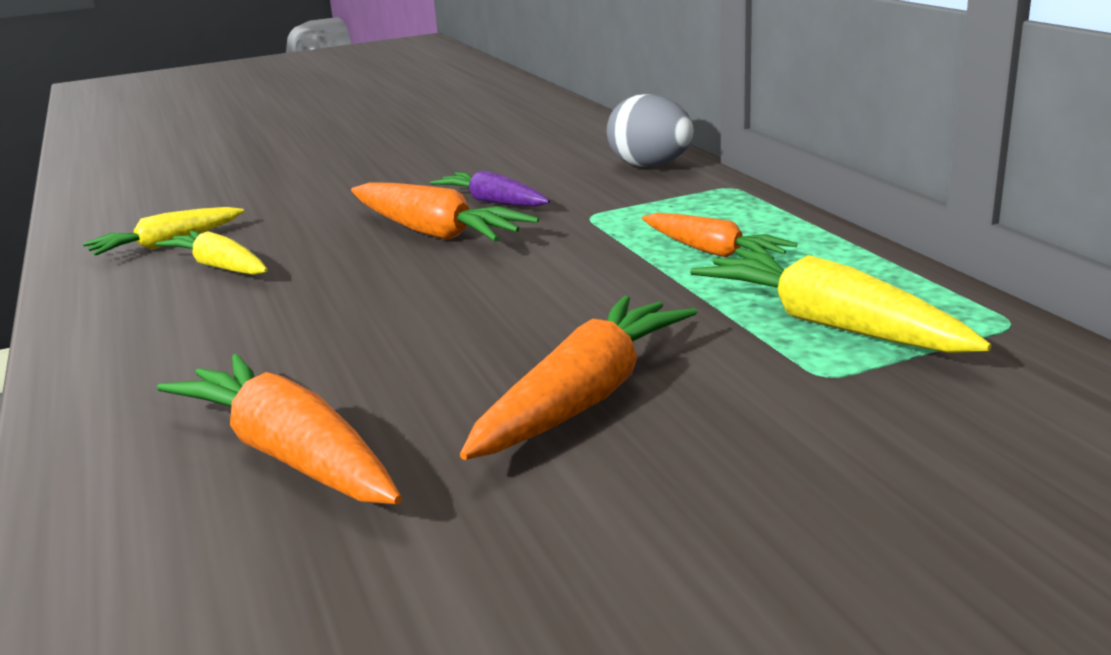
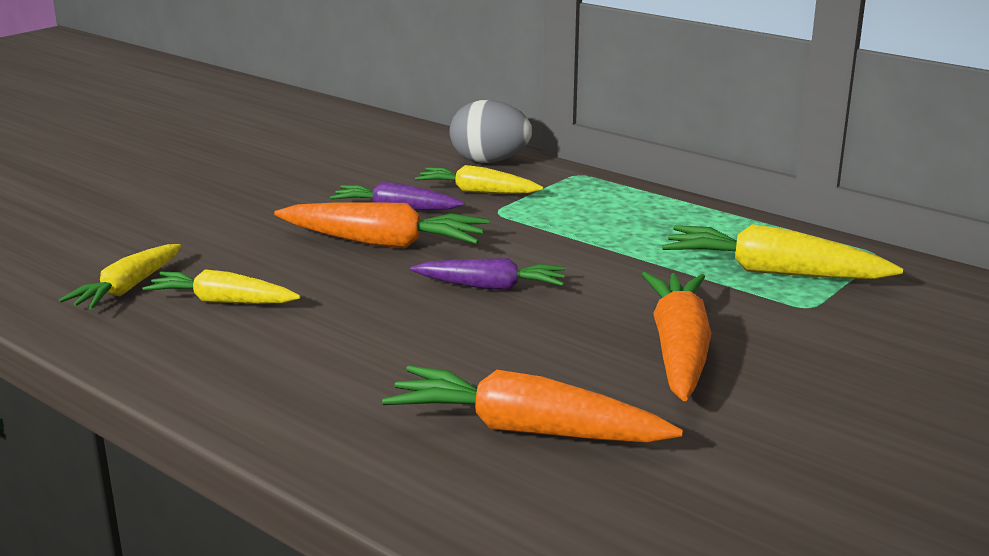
camera: 30 degrees left, 0 degrees up
orange carrot [642,213,797,259] -> none
none -> purple carrot [410,258,566,290]
none -> yellow carrot [415,165,543,194]

